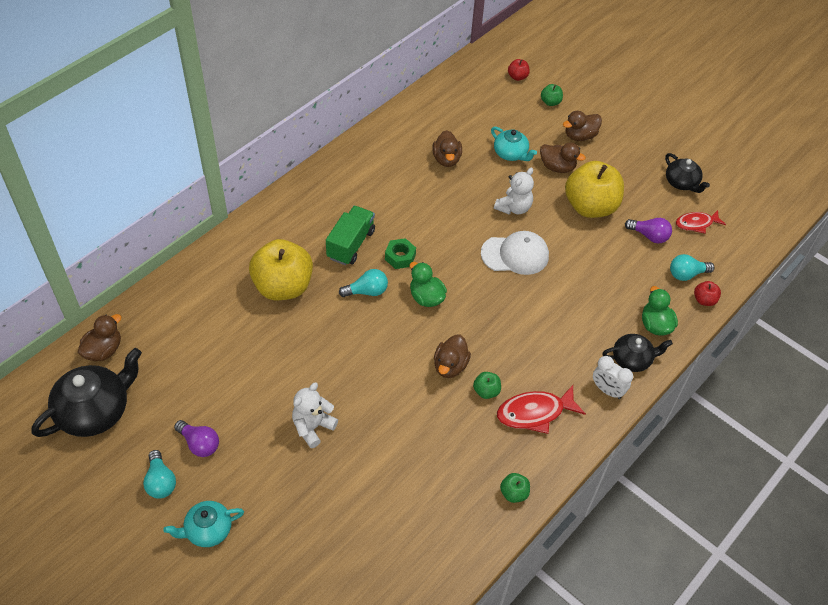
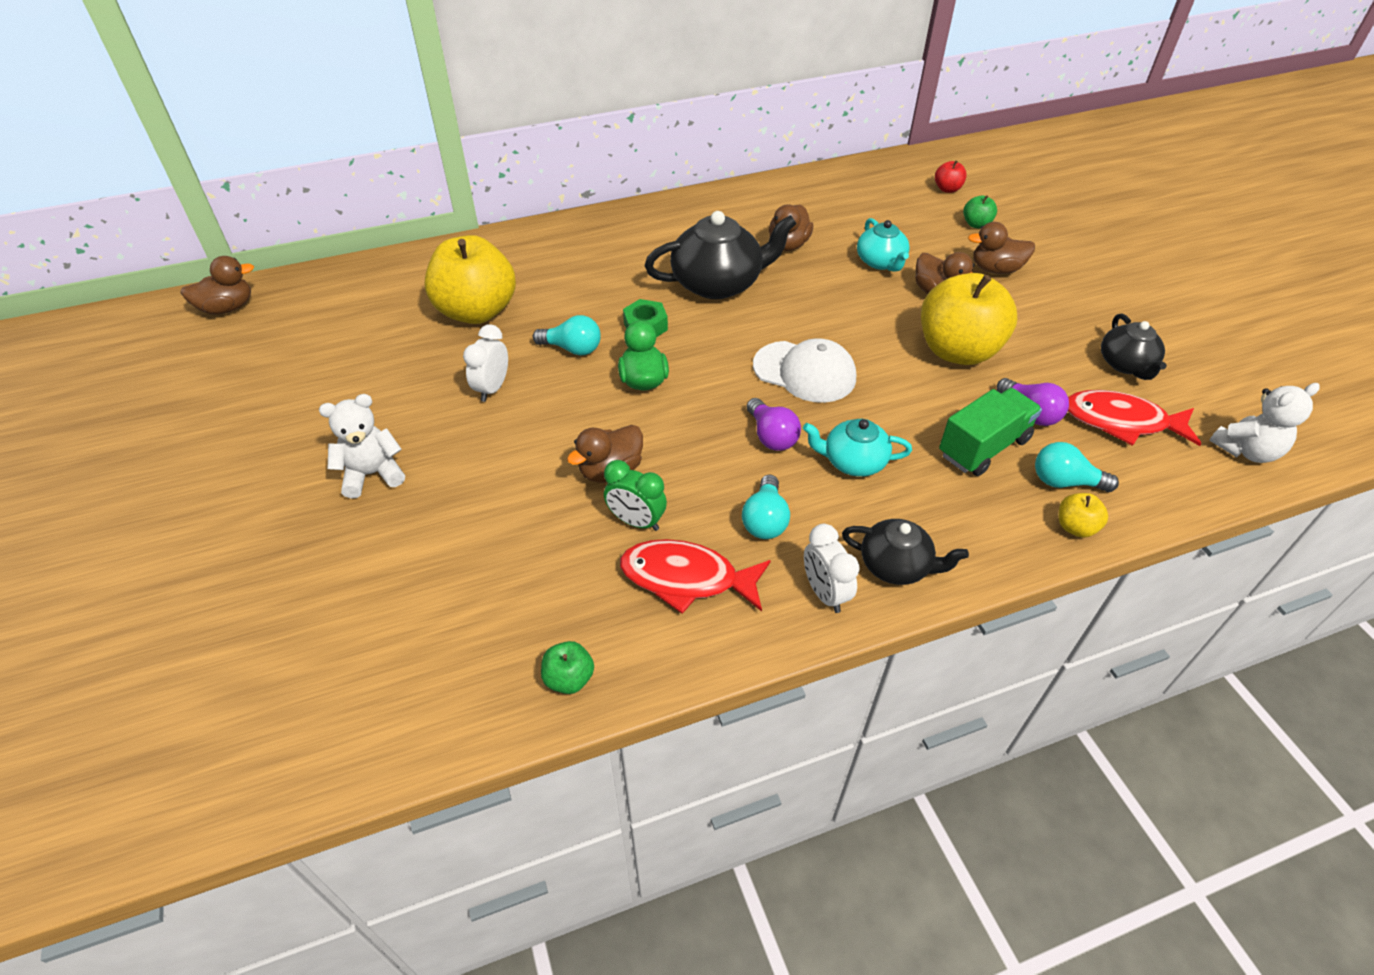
camera: 30 degrees right, 5 degrees down
black teapot [32,348,142,437] -> black teapot moved to [644,211,797,299]
turquoise light bulb [143,450,176,499] -> turquoise light bulb moved to [742,475,790,539]
turquoise teapot [163,501,244,547] -> turquoise teapot moved to [803,419,912,477]
purple light bulb [174,420,219,457] -> purple light bulb moved to [747,398,801,451]
green truck [326,206,375,265] -> green truck moved to [939,388,1042,476]
green apple [473,372,501,399] -> green clock [604,460,667,531]
white teddy bear [494,168,534,214] -> white teddy bear moved to [1209,383,1320,463]
green duck [642,286,678,336] -> none
red fish [676,210,726,234] -> red fish [1068,390,1201,446], size x1.52
red apple [694,281,721,306] -> yellow apple [1059,493,1108,538]
none -> white clock [463,324,508,402]

